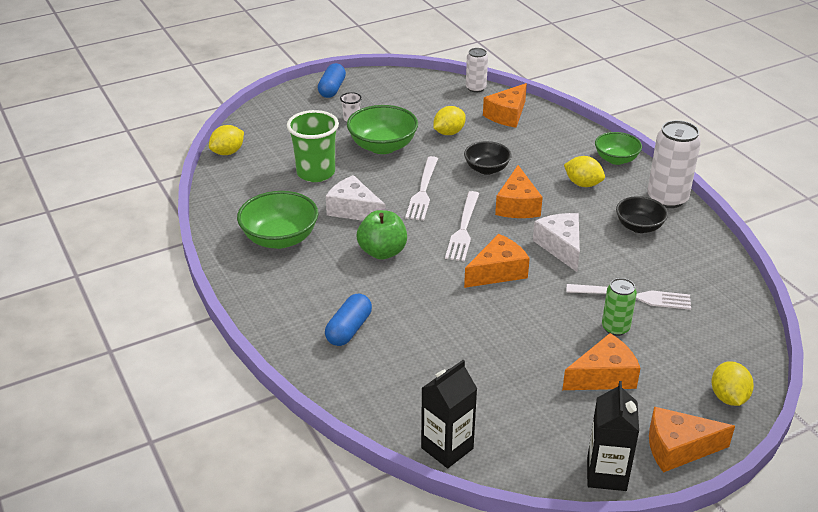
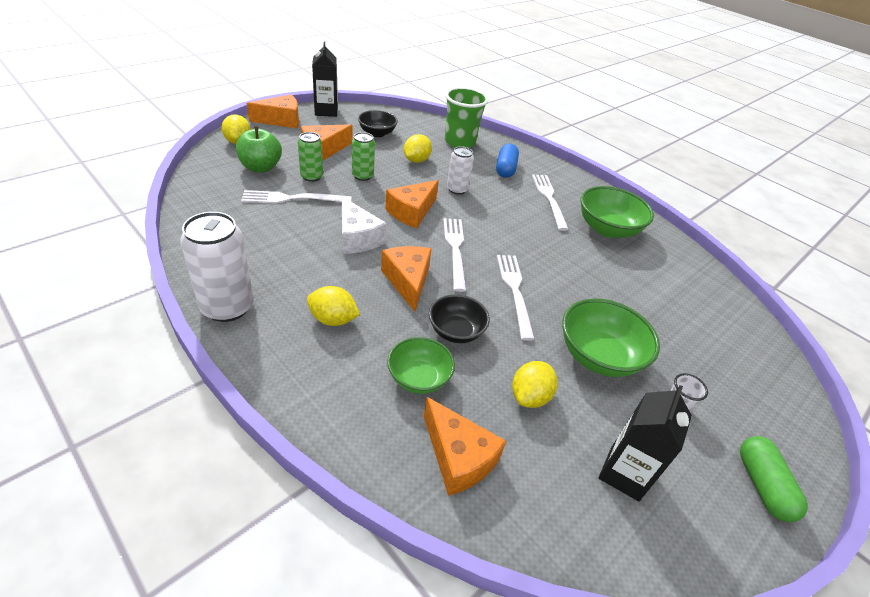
camera: 160 degrees right, 5 degrees up
yellow lemon [209,125,244,155] -> yellow lemon moved to [404,134,432,163]
green cup [287,110,339,182] -> green cup moved to [445,87,489,148]
blue capsule [318,63,346,98] -> green capsule [740,436,808,522]
white cheese [326,175,386,221] -> none
green apple [356,210,407,260] -> green apple moved to [236,126,282,172]
black carton [421,360,477,468] -> black carton moved to [599,385,692,501]
white can [466,48,488,93] -> white can moved to [447,146,474,195]
orange cheese [483,83,527,128] -> orange cheese turned 120 degrees clockwise [424,397,506,496]
green bowl [595,132,642,165] -> green bowl moved to [387,337,455,394]
black bowl [616,196,668,233] -> black bowl moved to [358,110,398,137]
none -> green can [352,132,375,181]
none -> white fork [532,174,569,231]

